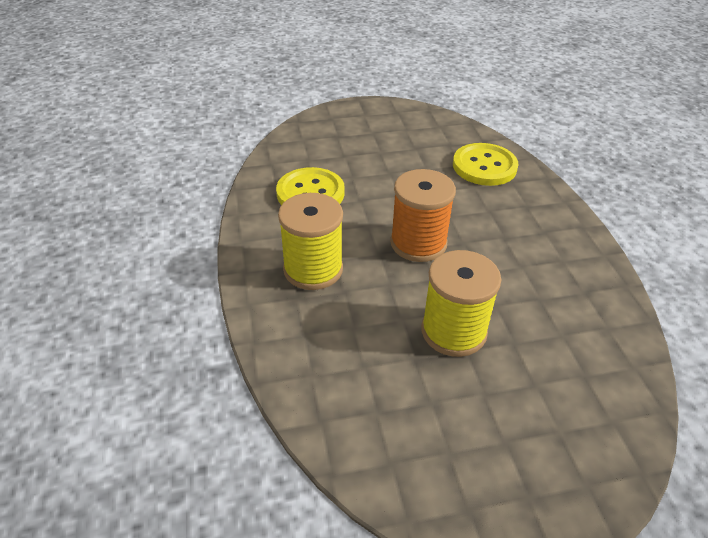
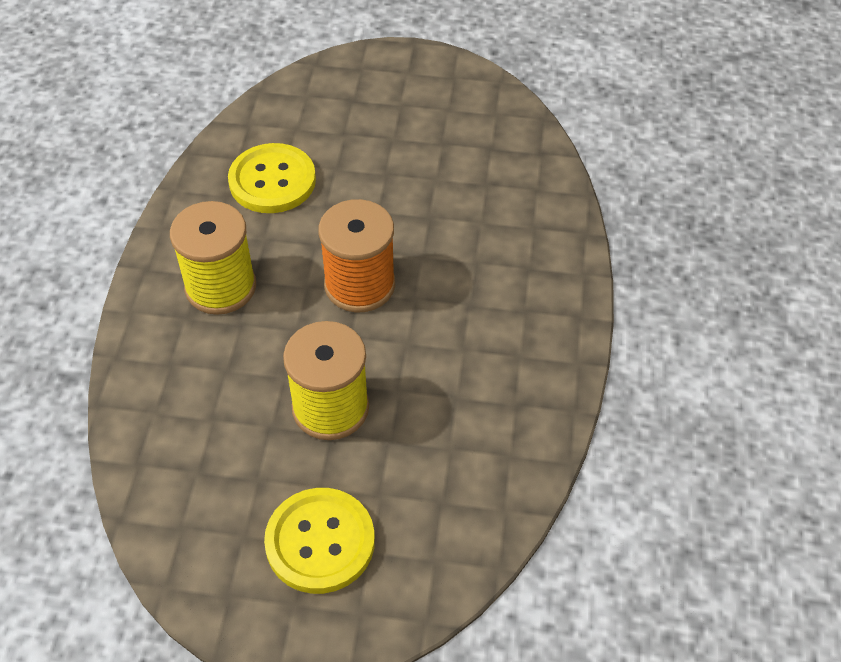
camera: 20 degrees right, 10 degrees up
yellow button [453,143,519,186] -> yellow button moved to [264,488,375,594]

